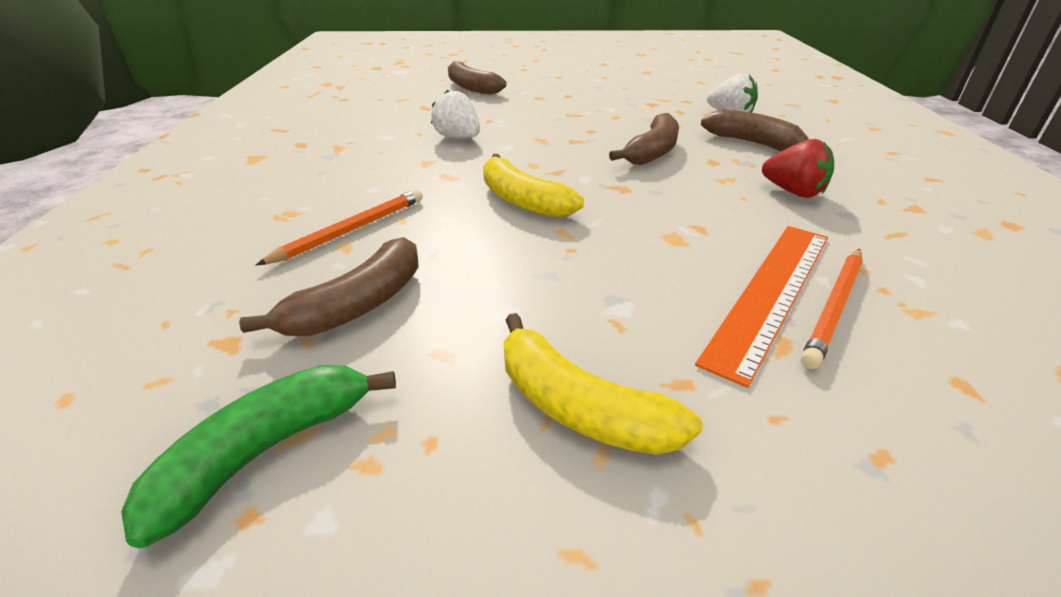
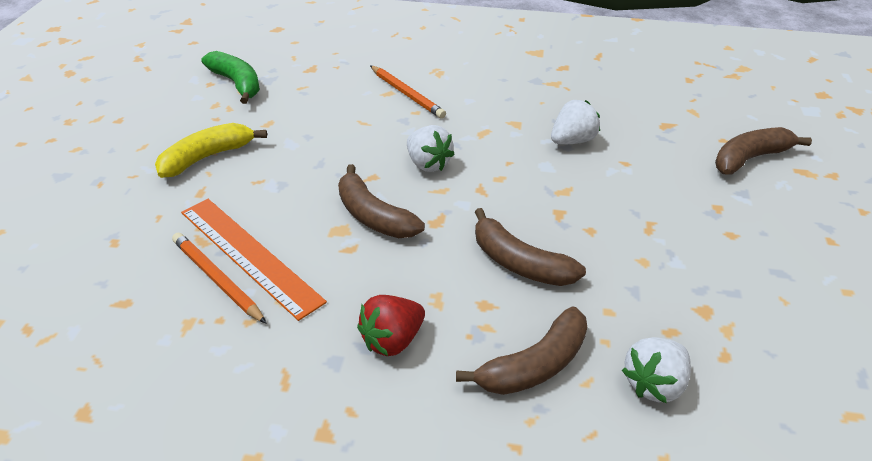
camera: 100 degrees right, 5 degrees up
brown banana [239,237,419,336] -> brown banana moved to [338,164,425,238]
yellow banana [483,154,584,218] -> white strawberry [407,125,454,172]

